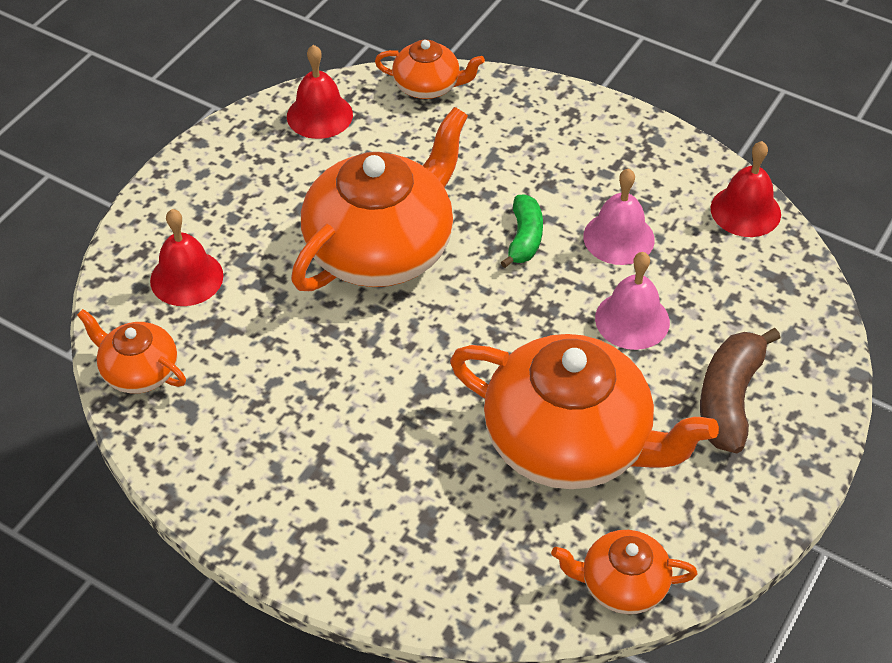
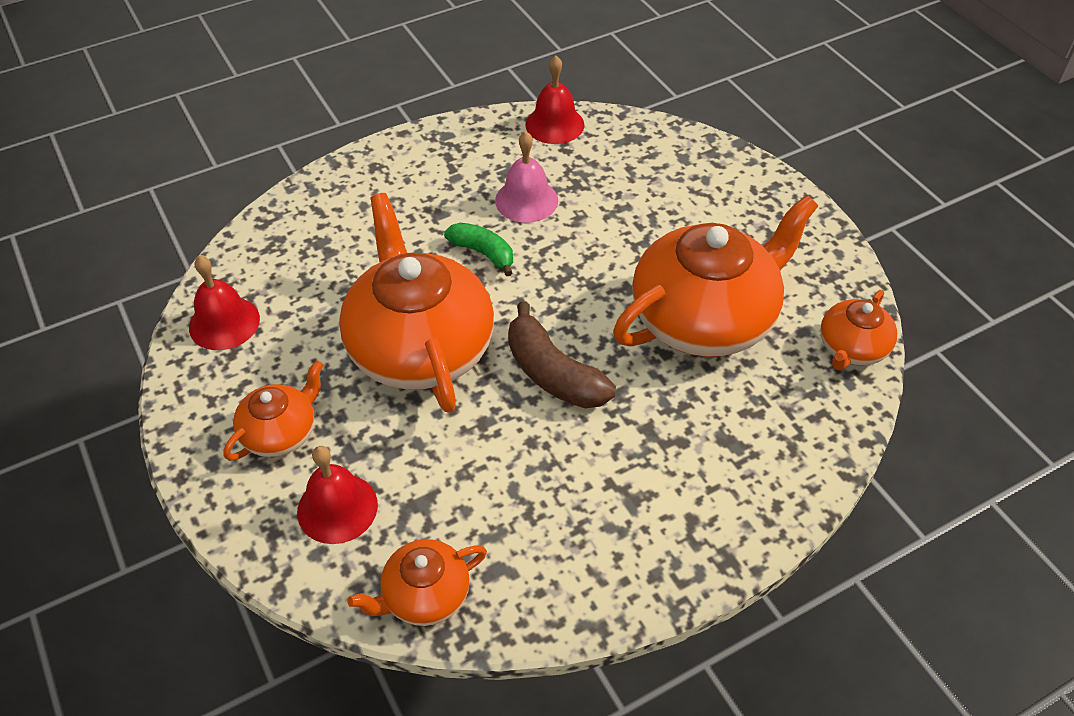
camera: 60 degrees left, 0 degrees up
orange teapot [375,40,485,99] -> orange teapot moved to [223,360,324,461]
pink bell [595,252,670,350] -> none
brown banana [700,328,780,453] -> brown banana moved to [508,301,616,408]

